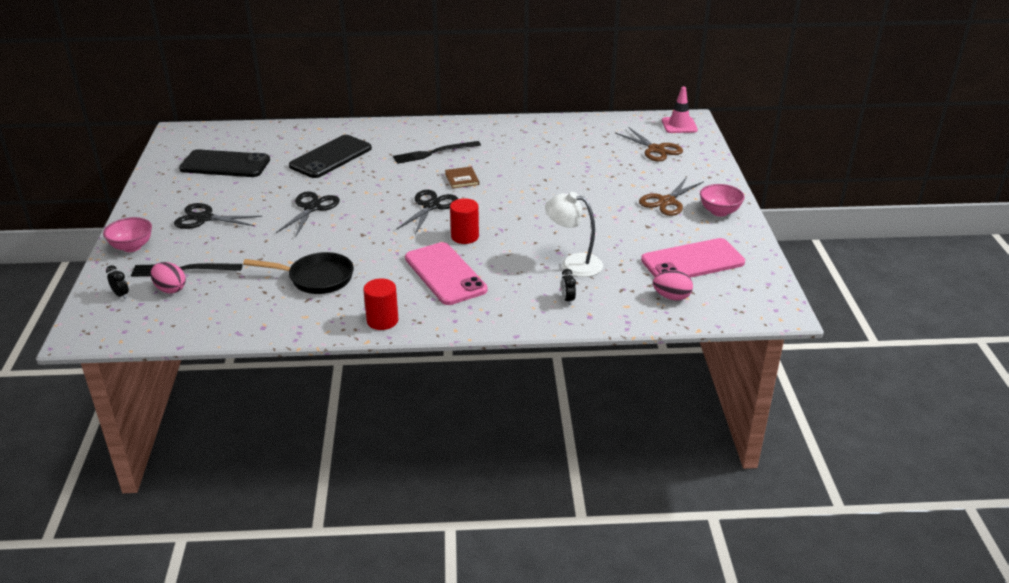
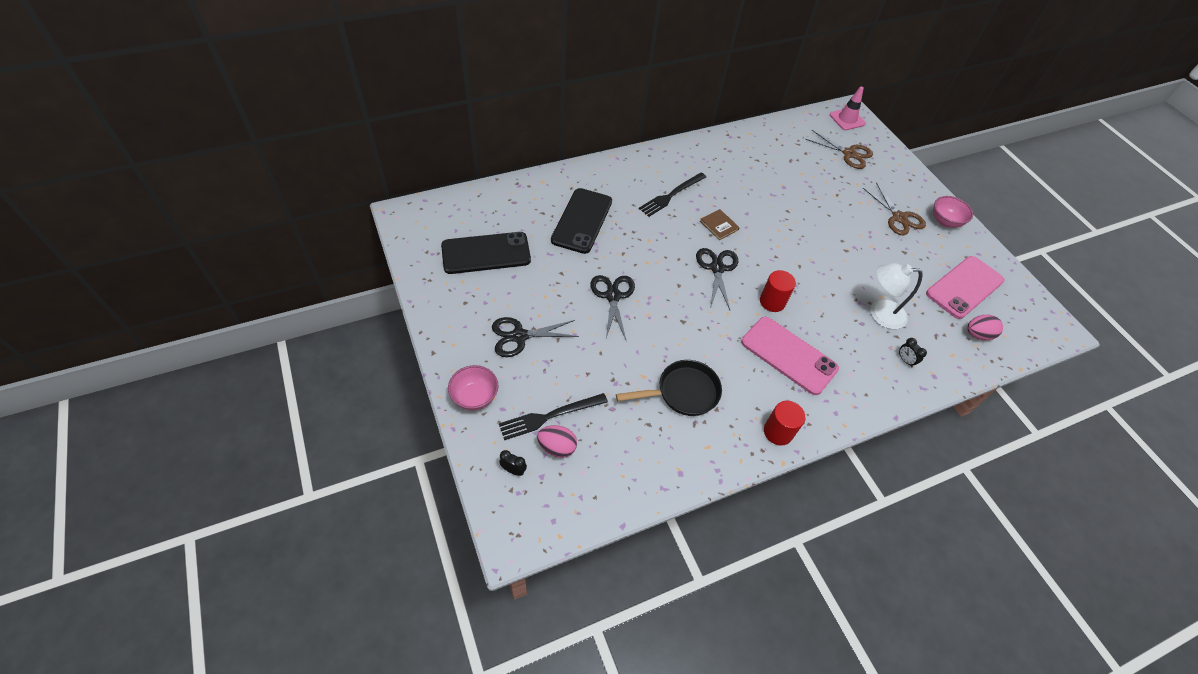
camera: 25 degrees left, 20 degrees up
brown scissors [639,177,704,216] -> brown scissors turned 45 degrees counterclockwise [863,183,926,235]

